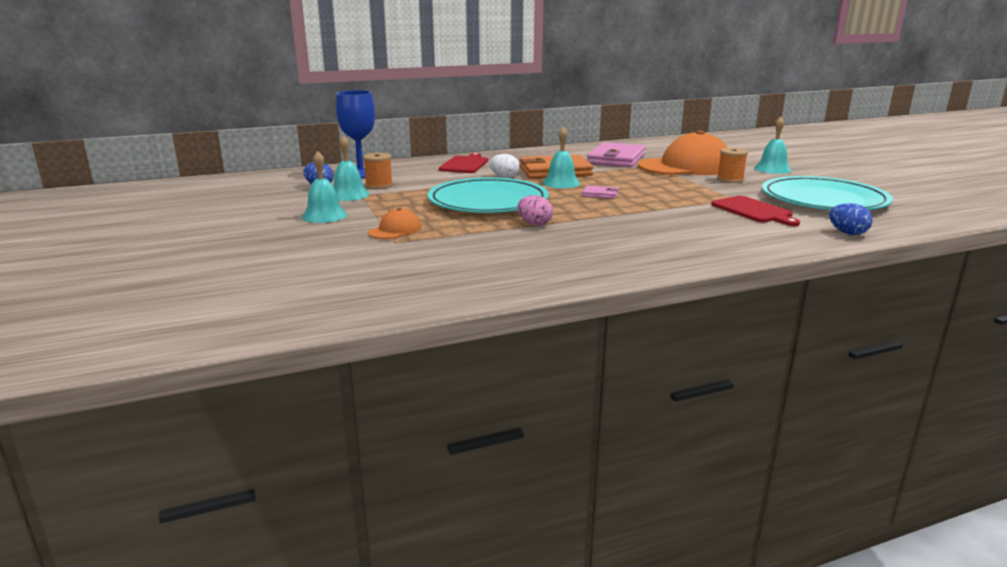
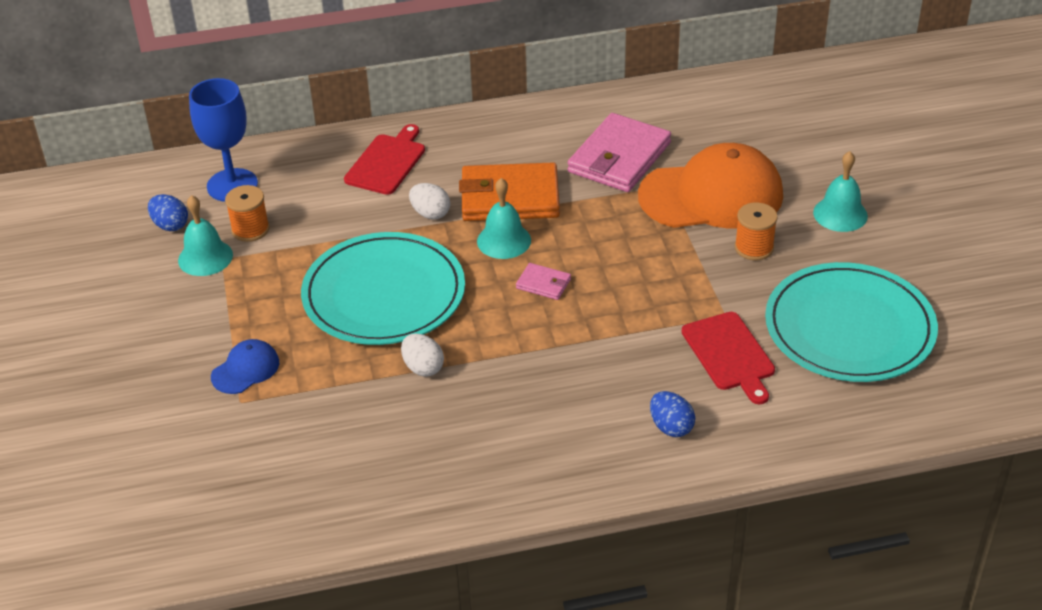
camera: 10 degrees right, 20 degrees up
turquoise bell [302,151,347,223] -> none
orange cap [368,208,421,239] -> blue cap [211,339,279,394]
pink egg [518,195,553,226] -> white egg [401,334,444,377]
blue egg [829,203,872,235] -> blue egg moved to [650,391,695,437]

